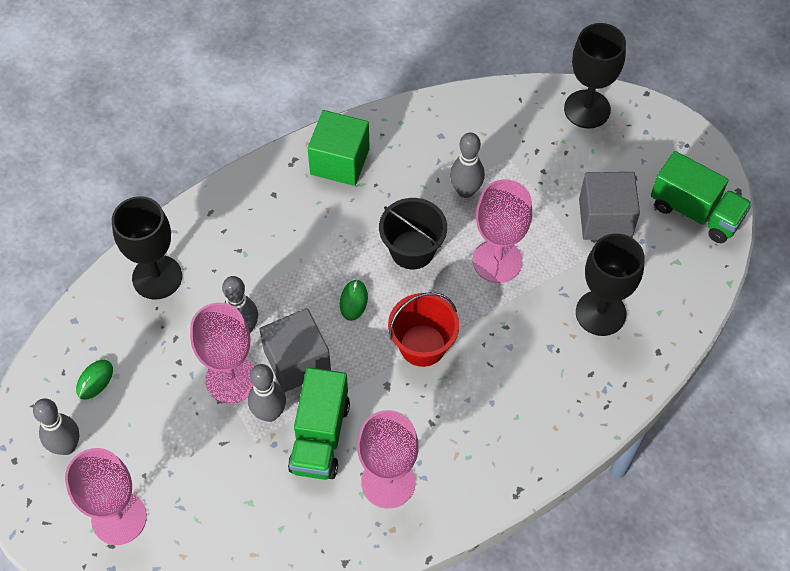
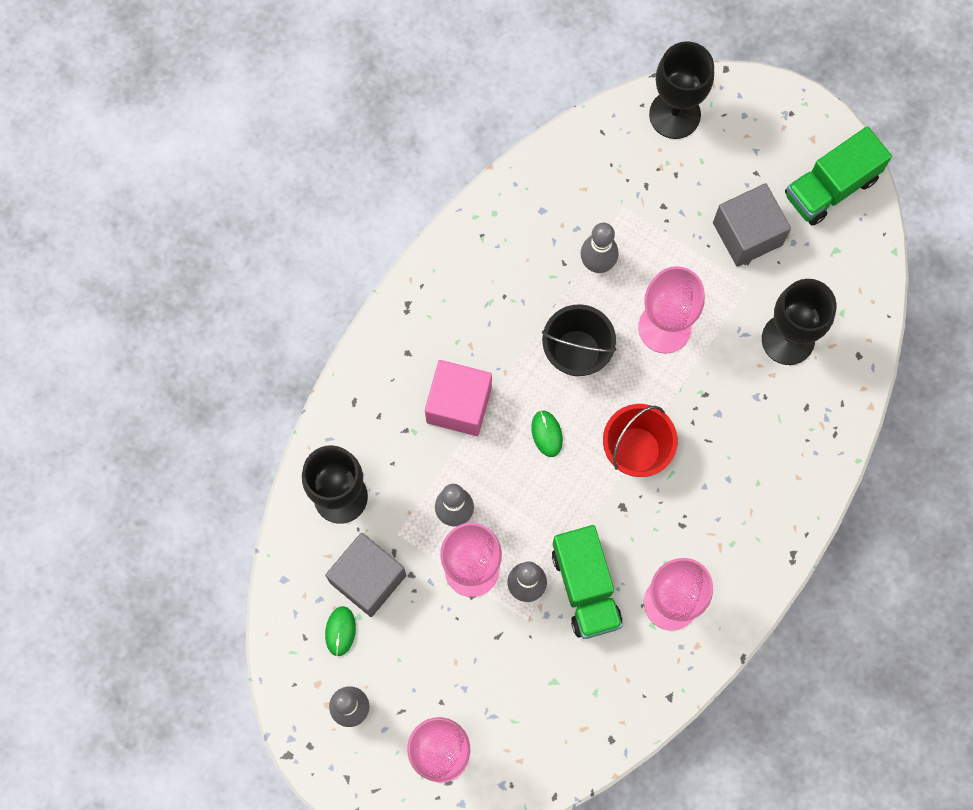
camera: 25 degrees left, 15 degrees up
grey cube [259,308,331,392] -> grey cube moved to [325,533,406,617]
green cube [308,110,370,186] -> none
green truck [651,151,752,243] -> green truck turned 135 degrees clockwise [785,126,892,226]
none -> pink cube [425,360,492,436]

